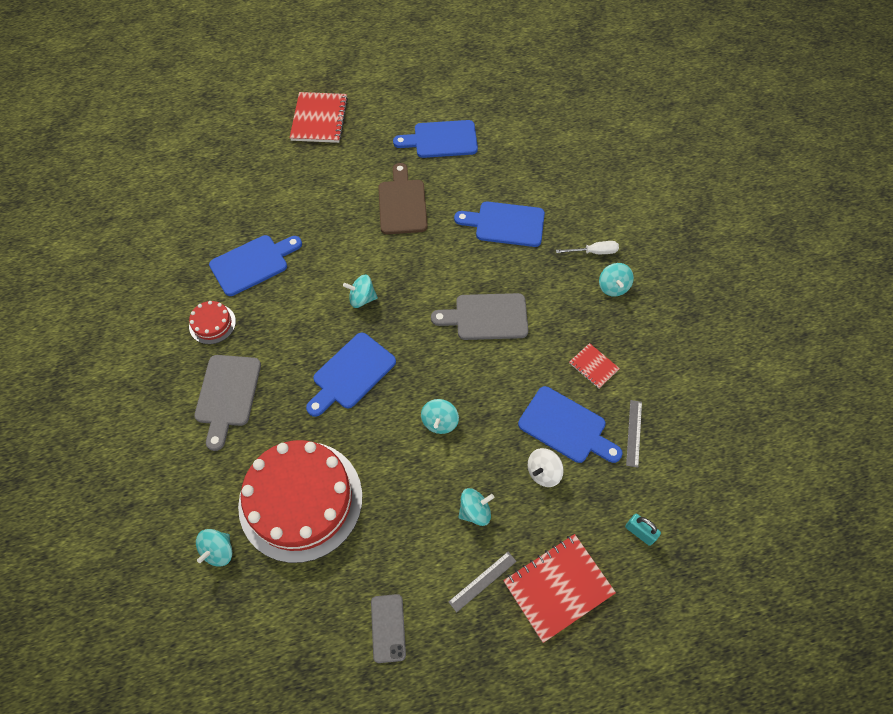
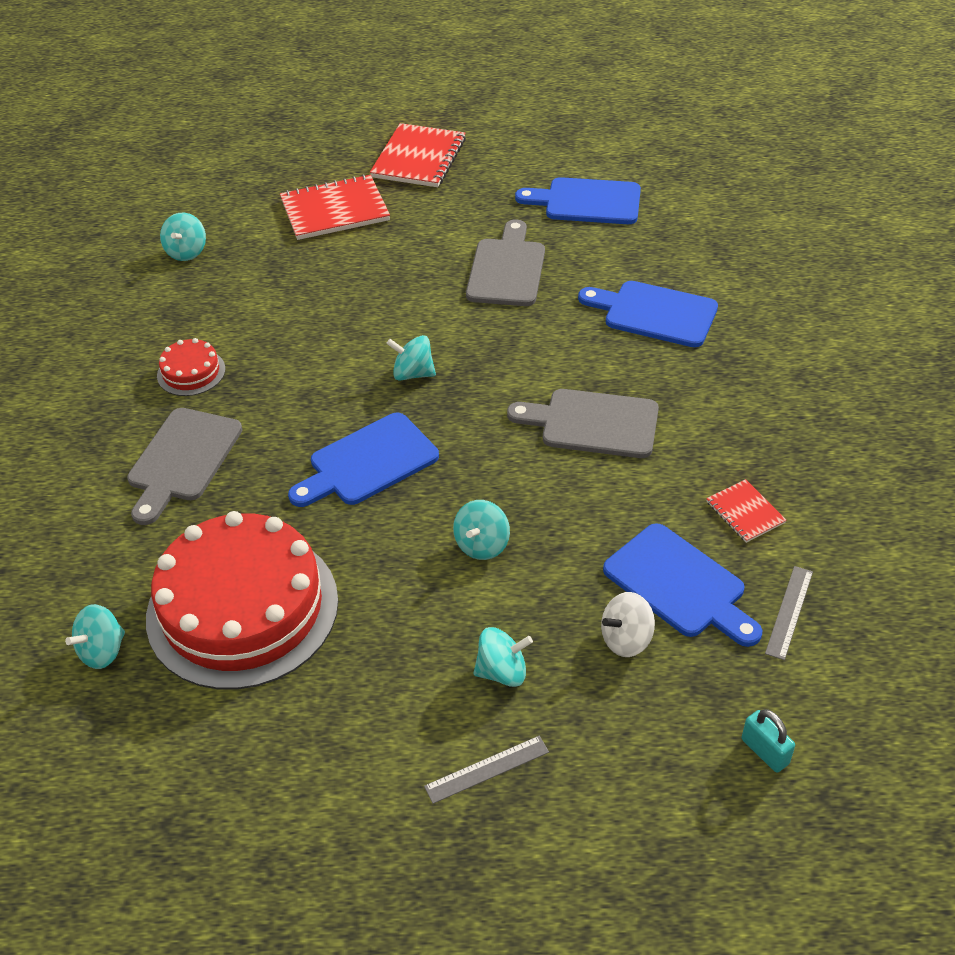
camera: 15 degrees right, 15 degrees down
blue cutting board [209,235,302,296] -> none
grey phone [371,594,406,663] -> none
brown cutting board [378,163,428,234] -> grey cutting board [466,219,545,306]
red notebook [503,534,616,643] -> red notebook moved to [280,174,390,240]
white screwdriver [556,241,619,254] -> none
turquoise spinning top [599,263,634,297] -> turquoise spinning top moved to [160,213,206,261]

